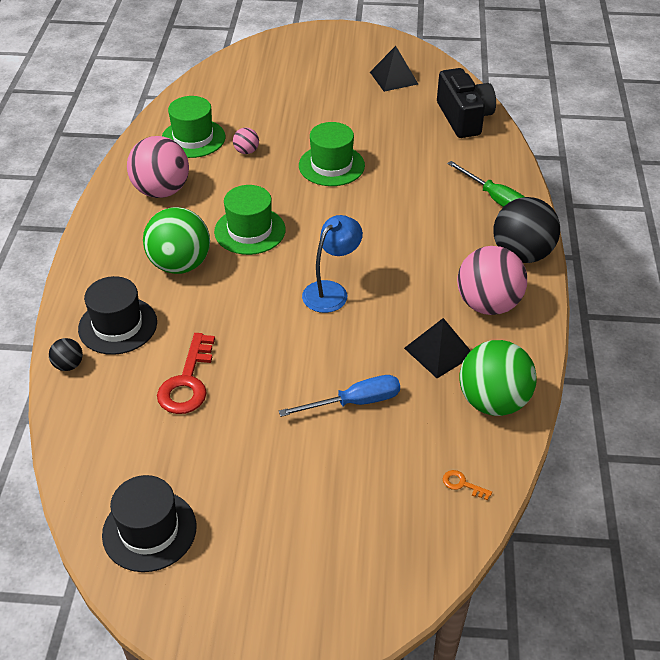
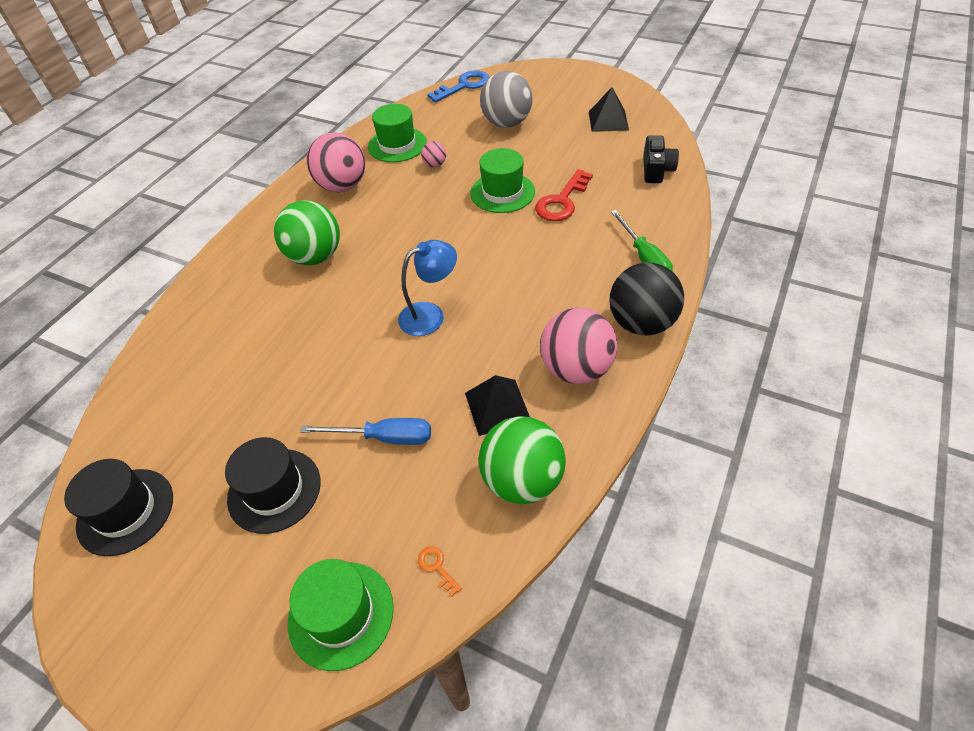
camera: 25 degrees right, 5 degrees up
black ball [49,338,83,371] -> none
black hat [78,276,157,355] -> black hat moved to [225,437,321,534]
red key [157,333,215,414] -> red key moved to [535,169,593,221]
green hat [214,185,286,255] -> green hat moved to [288,559,394,671]
black camera [437,68,496,138] -> black camera [643,135,679,183], size x0.66
none -> blue key [427,70,489,102]
none -> grey ball [480,71,533,128]

